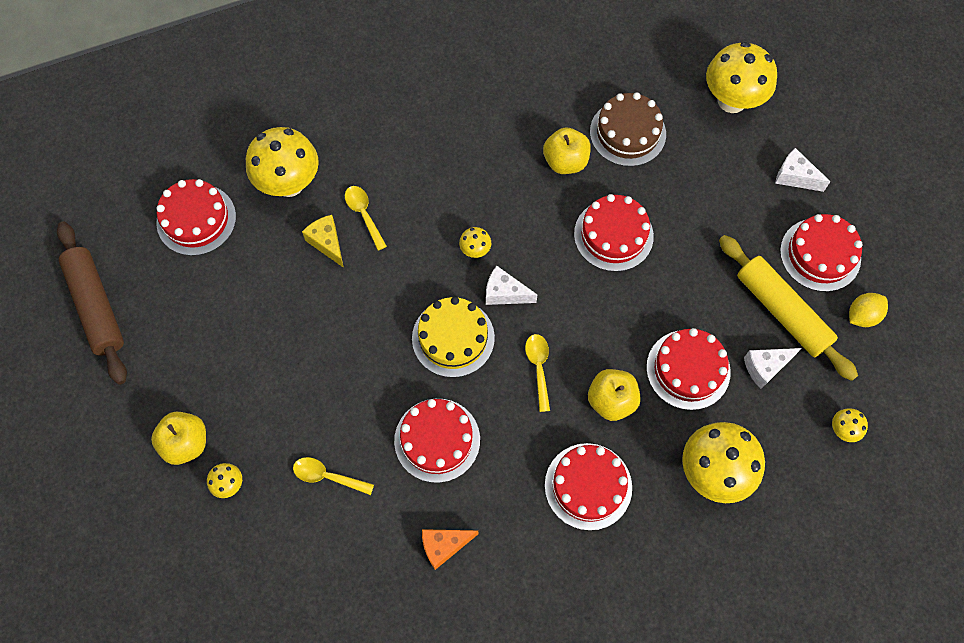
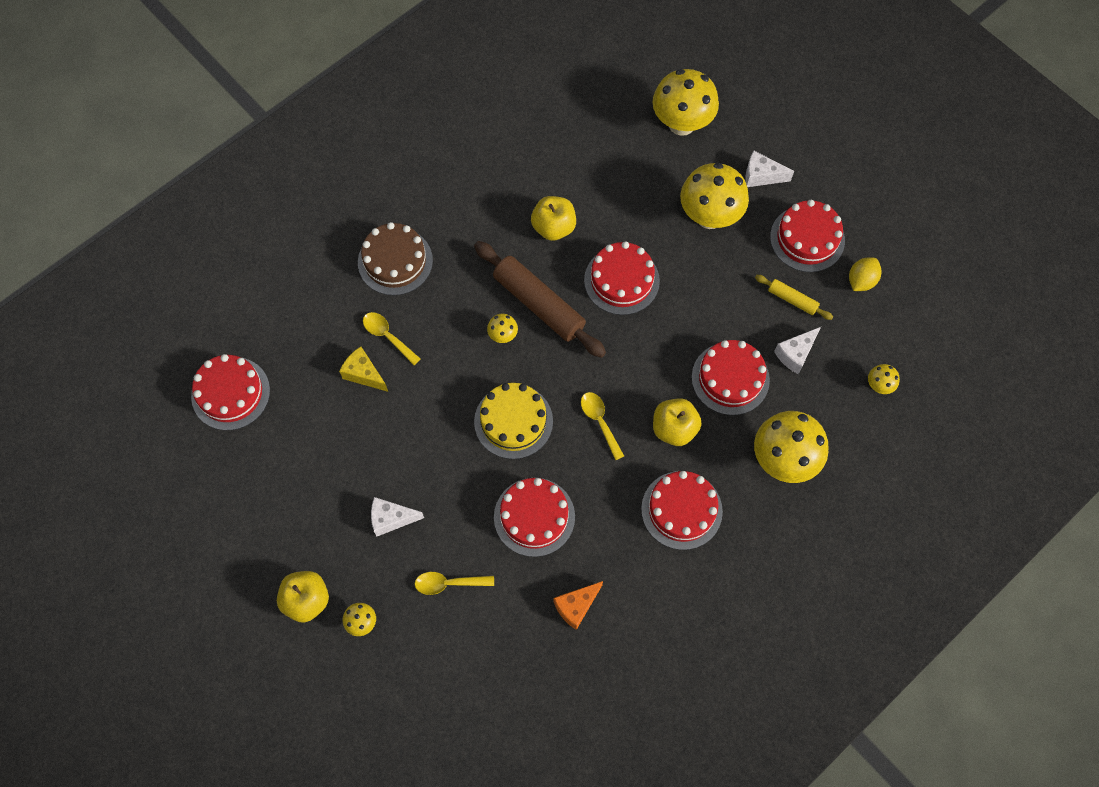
camera: 20 degrees left, 0 degrees up
brown rolling pin [57,222,127,385] -> brown rolling pin moved to [474,241,606,358]
yellow mushroom [246,127,319,197] -> yellow mushroom moved to [680,163,749,229]
white cheese [486,266,537,305] -> white cheese moved to [371,497,424,536]
brown cake [590,92,666,167] -> brown cake moved to [358,222,433,296]
yellow rolling pin [719,235,858,381] -> yellow rolling pin [755,275,833,320], size x0.50

